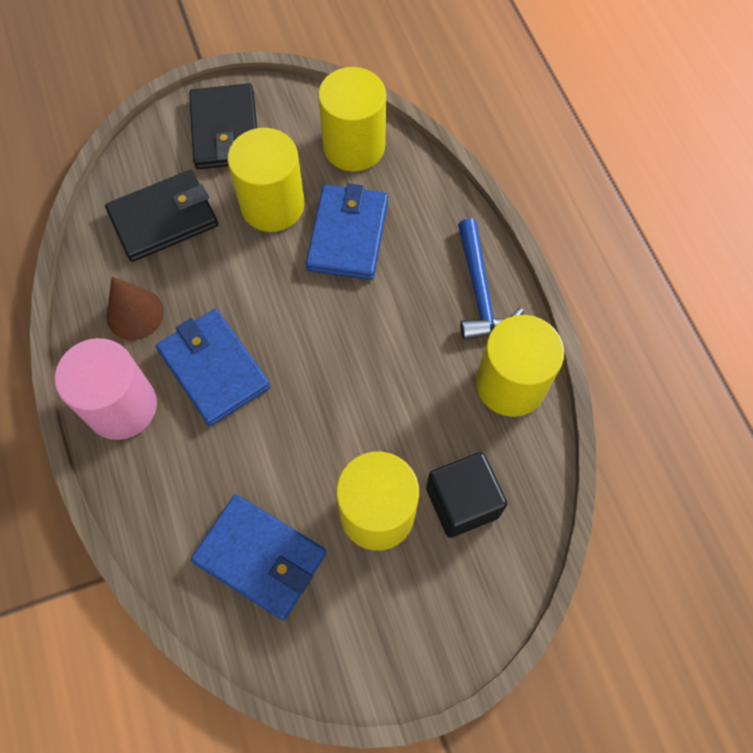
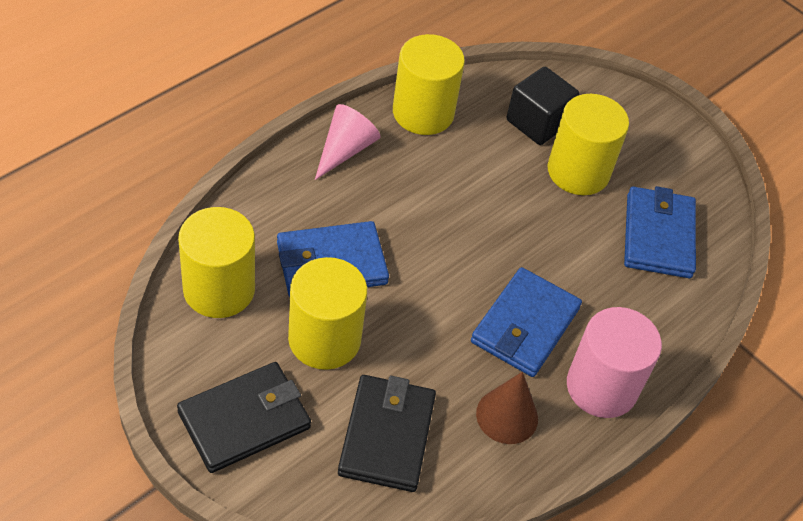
camera: 120 degrees left, 15 degrees down
black wallet [105,170,218,262] -> black wallet turned 60 degrees clockwise [338,375,436,492]
blue hammer [458,218,524,340] -> pink cone [315,104,381,180]

